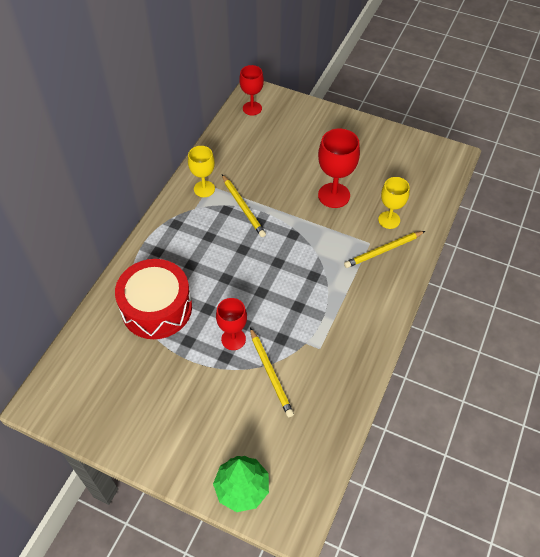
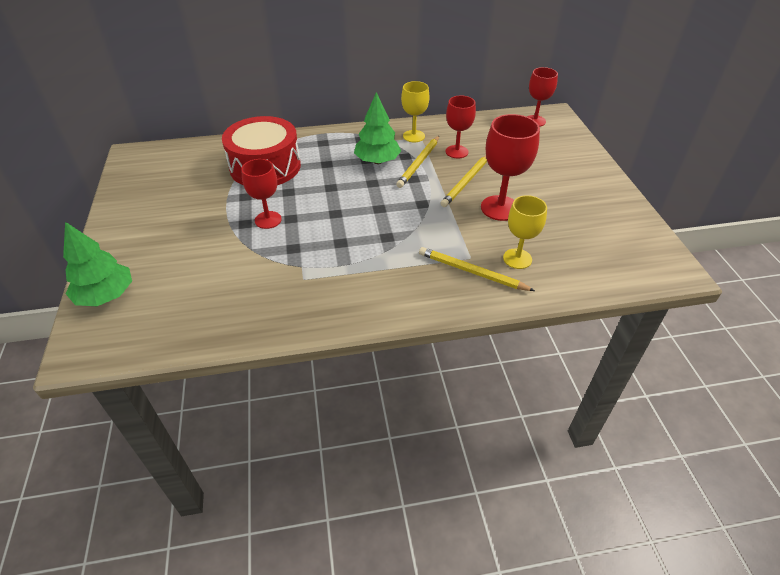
camera: 55 degrees right, 10 degrees down
yellow pencil [250,328,294,417] -> yellow pencil moved to [441,155,487,207]
none -> green tree [354,92,401,164]
none -> red goblet [445,95,476,158]

